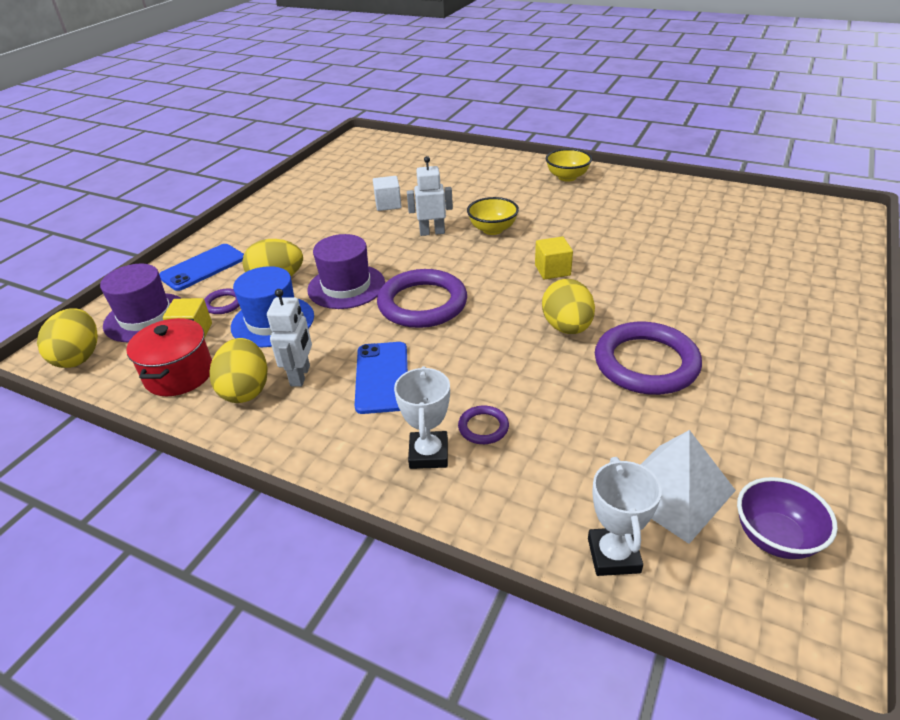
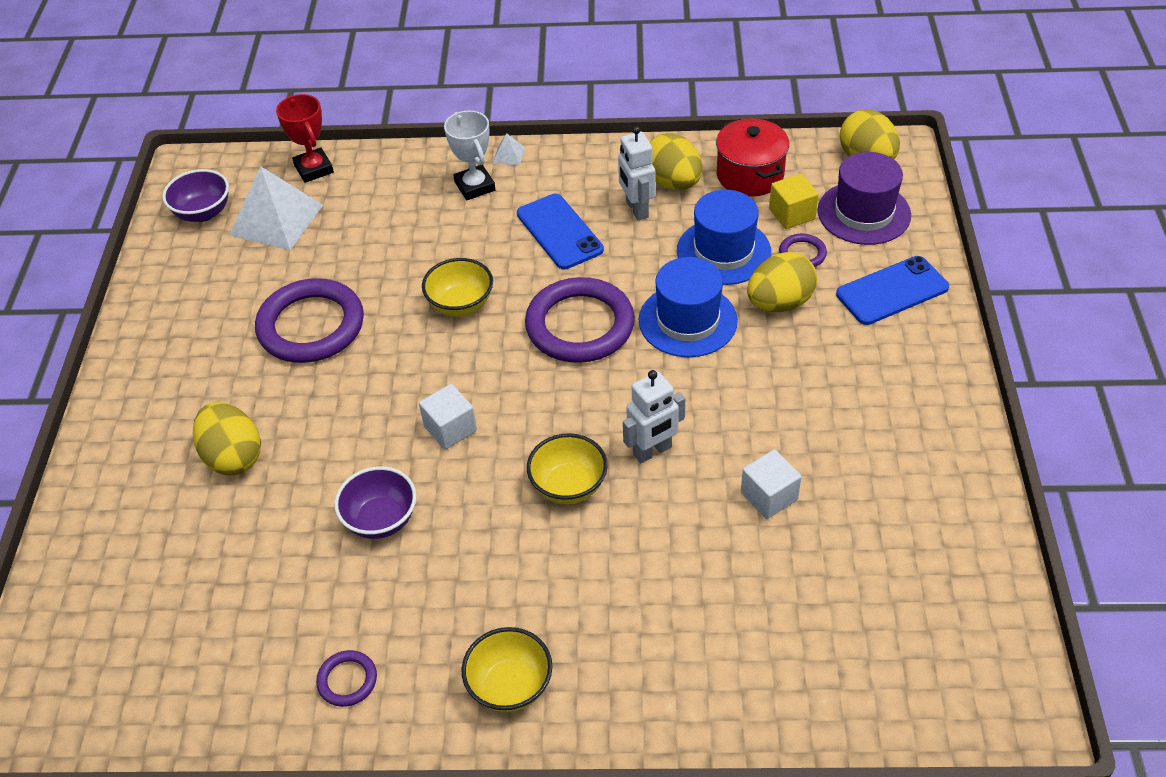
camera: 155 degrees right, 10 degrees up
blue phone [159,244,244,291] -> blue phone turned 45 degrees clockwise [836,256,949,325]
purple hat [307,234,385,309] -> blue hat [639,257,738,357]
purple ring [458,406,509,444] -> purple ring moved to [316,650,377,707]
yellow cube [535,236,573,280] -> white cube [419,384,477,450]
yellow egg [542,279,595,334] -> yellow egg moved to [193,402,261,475]
white trophy [588,457,662,576] -> red trophy [276,94,334,183]
none -> purple bowl [334,466,417,539]
none -> yellow bowl [422,258,493,317]
none -> white pyramid [493,133,525,166]

